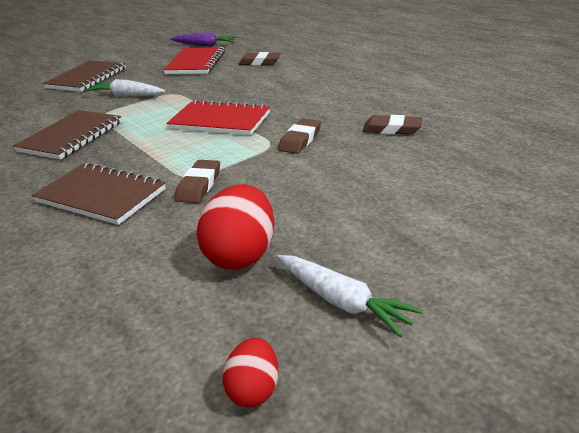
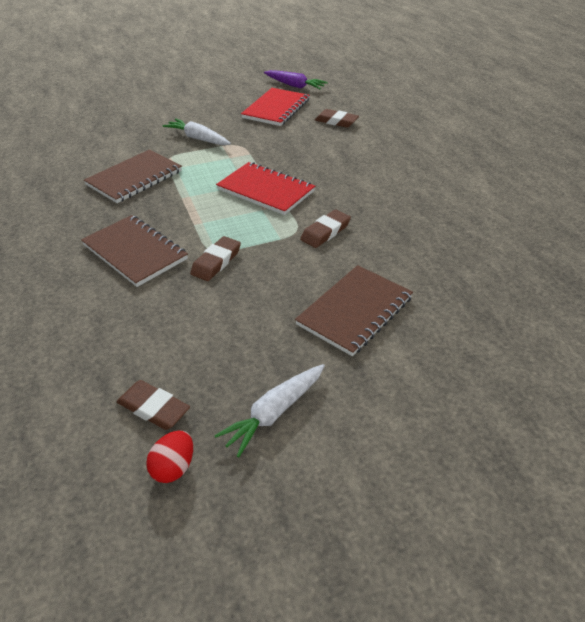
camera: 15 degrees right, 10 degrees up
brown notebook [43,60,126,92] -> brown notebook moved to [295,265,413,356]
red egg [197,184,274,269] -> none
white carrot [277,255,423,338] -> white carrot turned 75 degrees clockwise [214,364,325,457]
brown eraser [363,115,422,135] -> brown eraser moved to [117,380,190,430]

